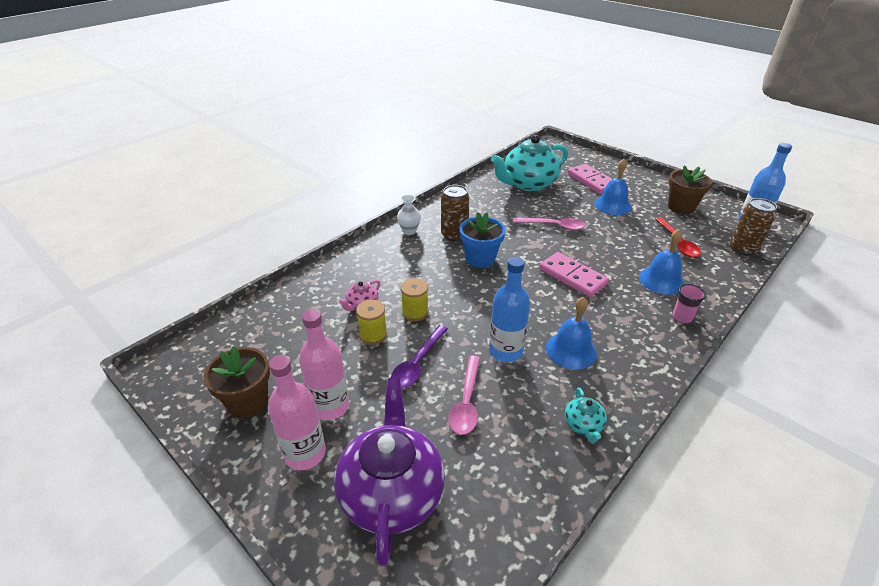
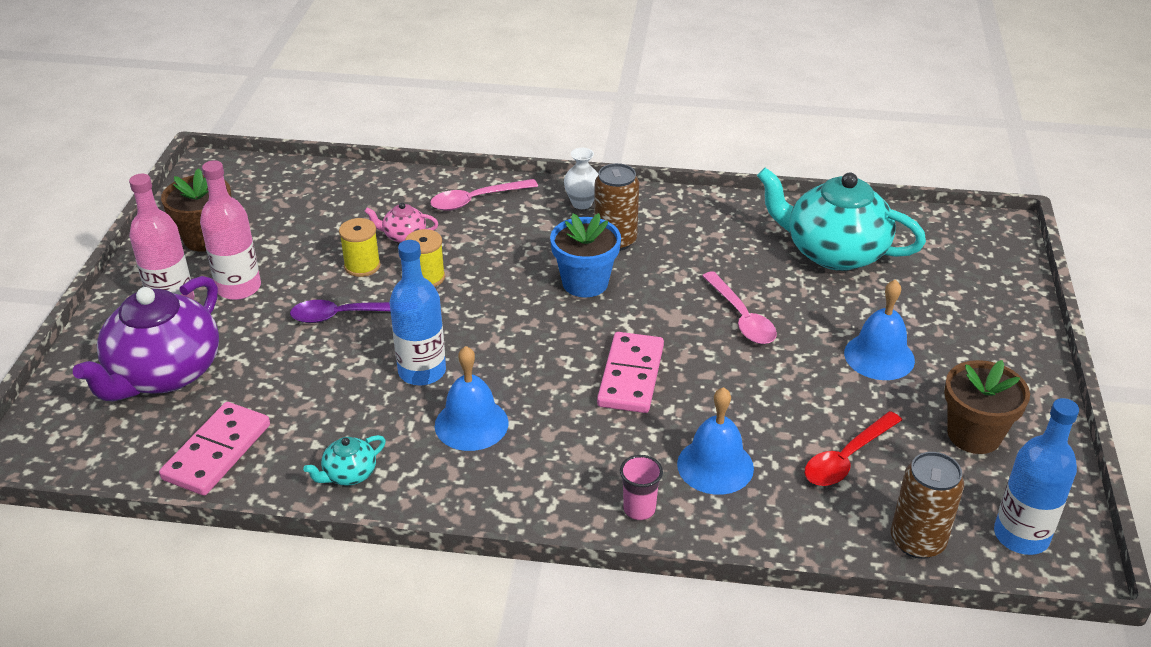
camera: 55 degrees right, 0 degrees up
purple teapot [334,378,445,566] -> purple teapot turned 150 degrees clockwise [73,276,219,401]
pink spoon [448,355,480,435] -> pink spoon moved to [430,179,538,211]
pink domino [568,164,612,194] -> pink domino moved to [159,402,270,496]

